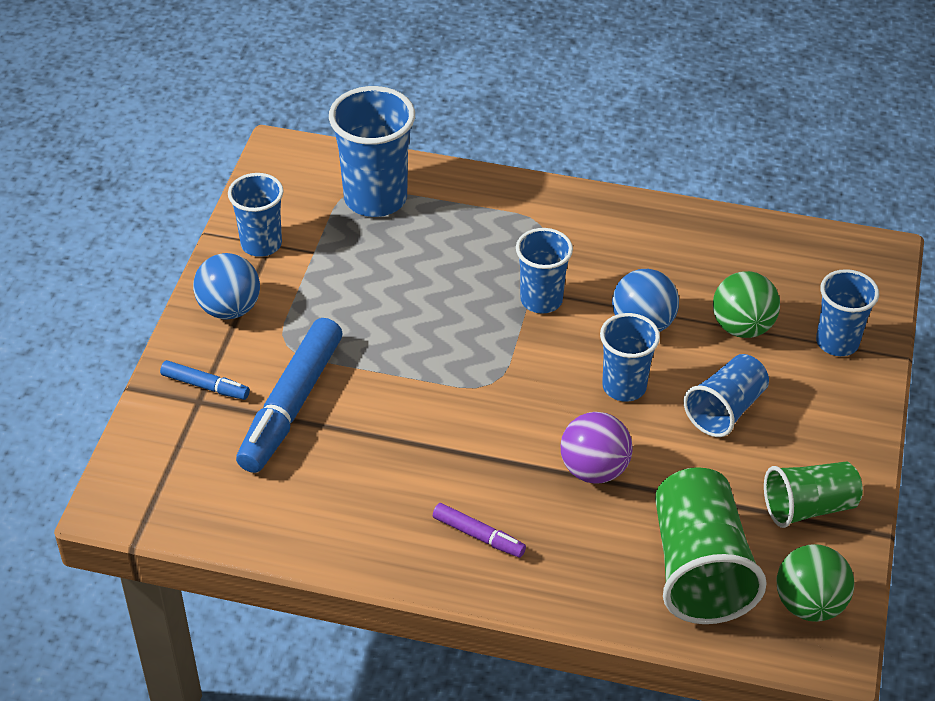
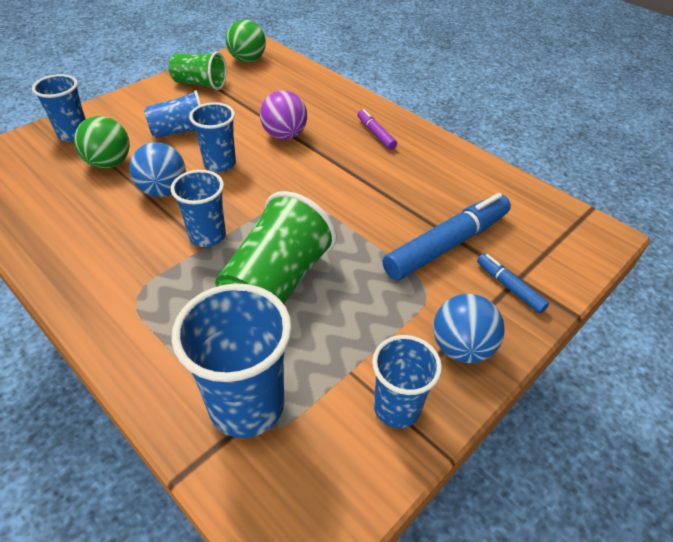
camera: 150 degrees left, 0 degrees up
green cup [655,467,767,624] -> green cup moved to [215,191,337,304]

